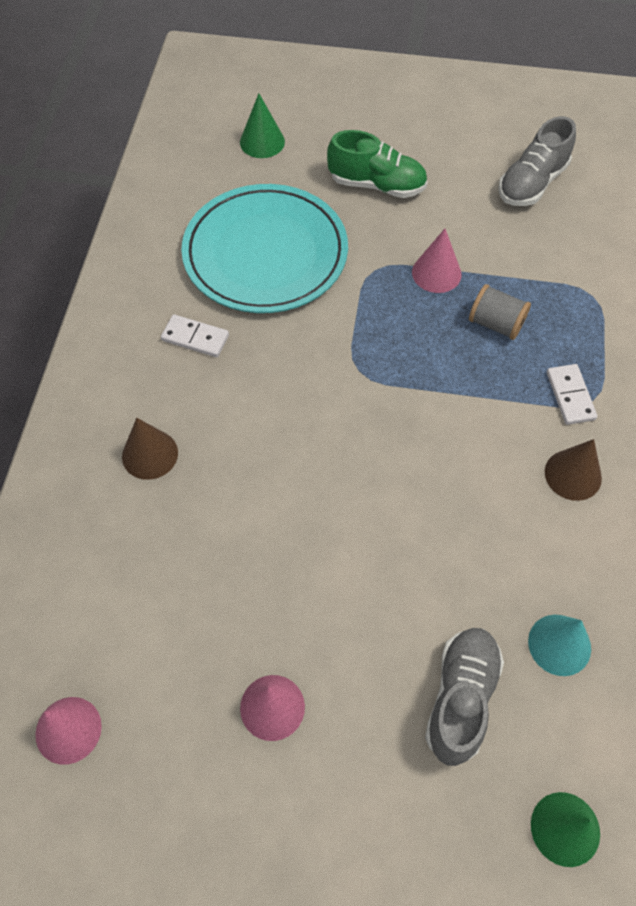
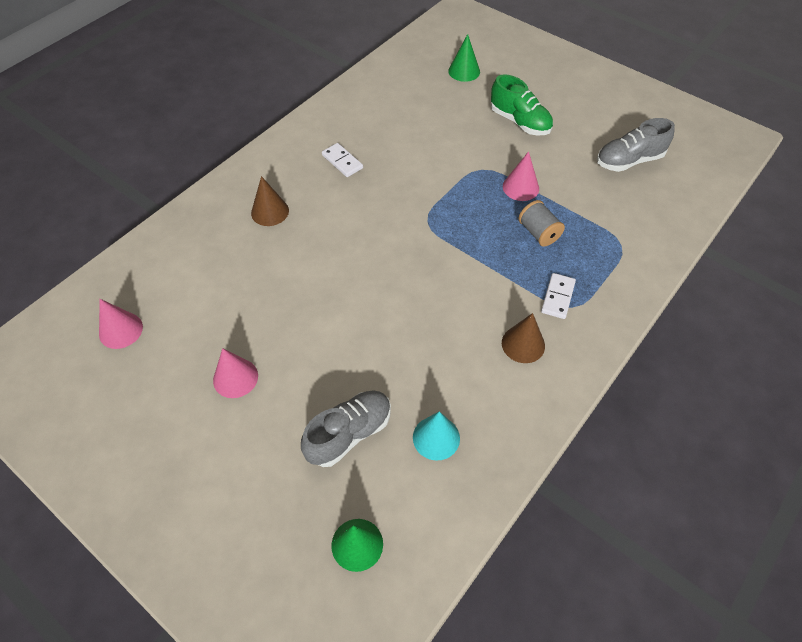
camera: 30 degrees right, 5 degrees down
turquoise plate [181,184,348,313] -> none

